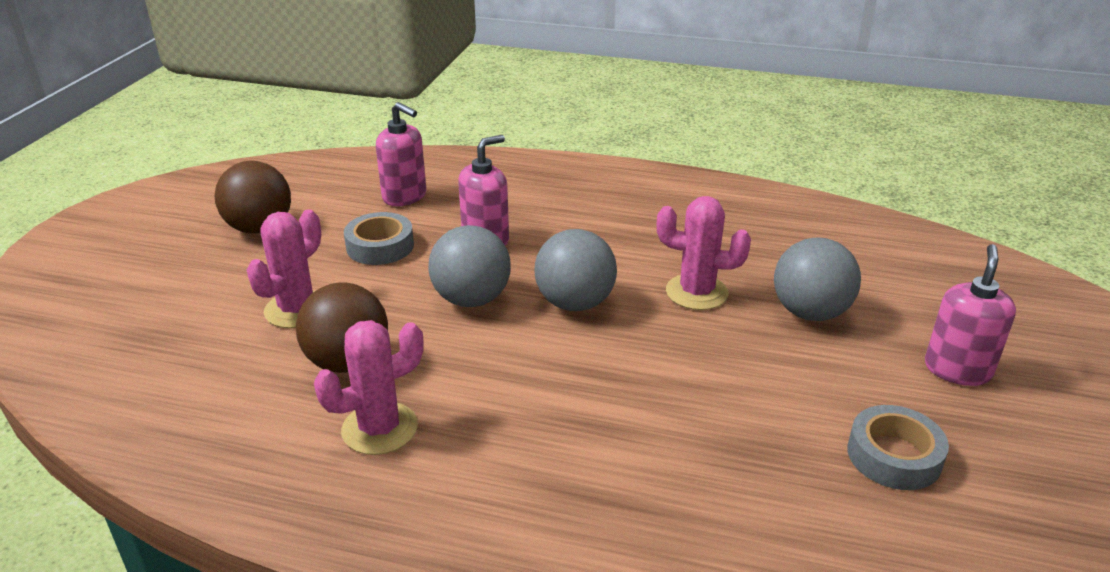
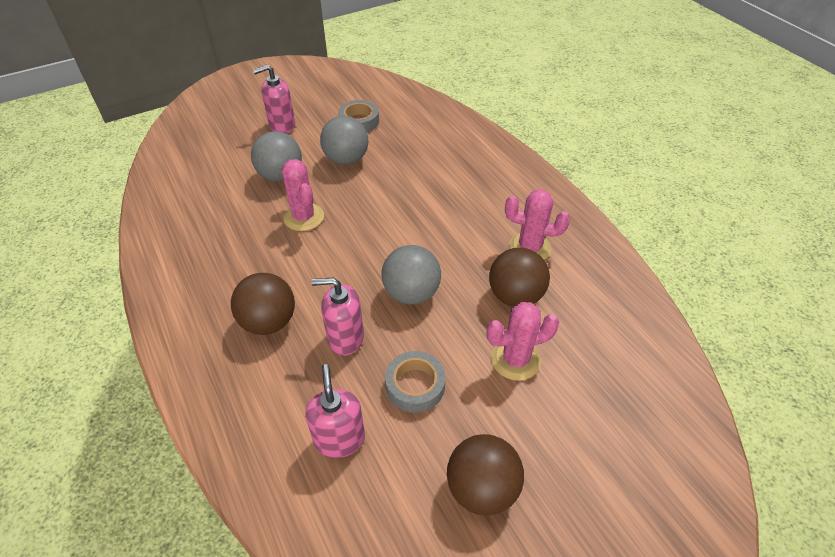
camera: 135 degrees left, 15 degrees up
grey ball [535,229,617,311] -> grey ball moved to [320,116,368,165]
none -> brown ball [231,273,295,335]

